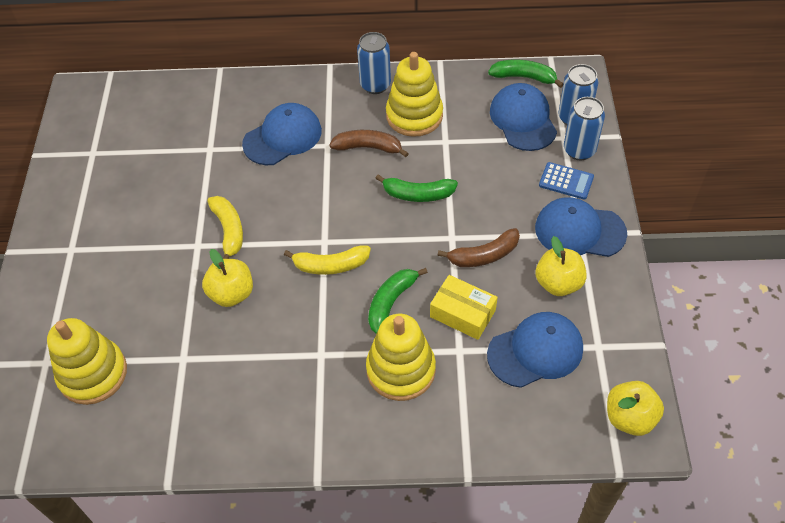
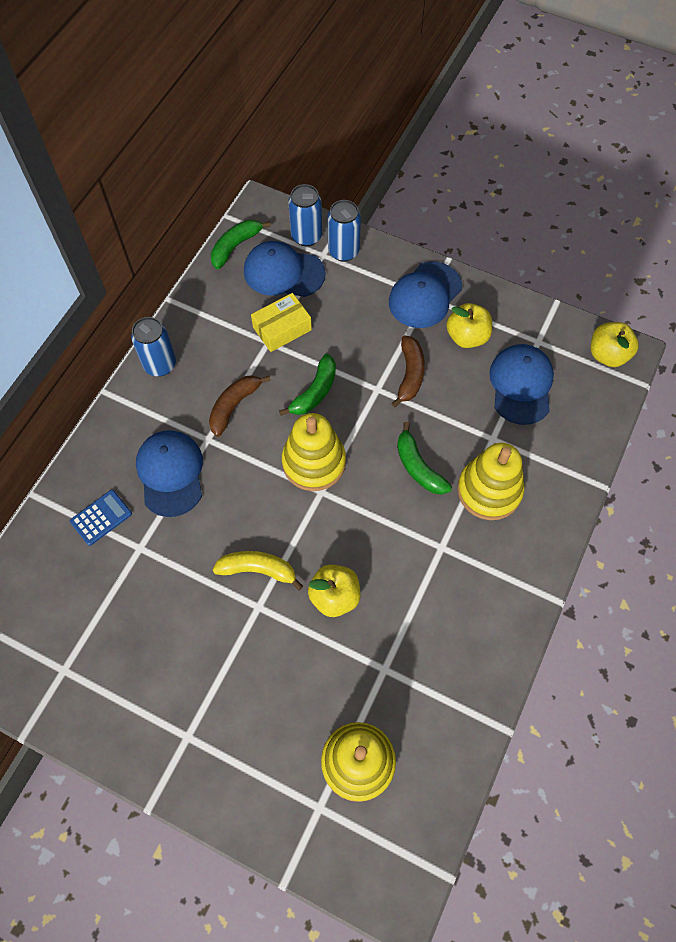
camera: 65 degrees left, 10 degrees up
yellow banana [284,245,371,275] -> none
yellow stacking toy [386,52,443,137] -> yellow stacking toy moved to [282,413,346,491]
yellow box [430,275,498,340] -> yellow box moved to [251,293,312,352]
blue calculator [539,162,594,200] -> blue calculator moved to [70,490,132,546]

